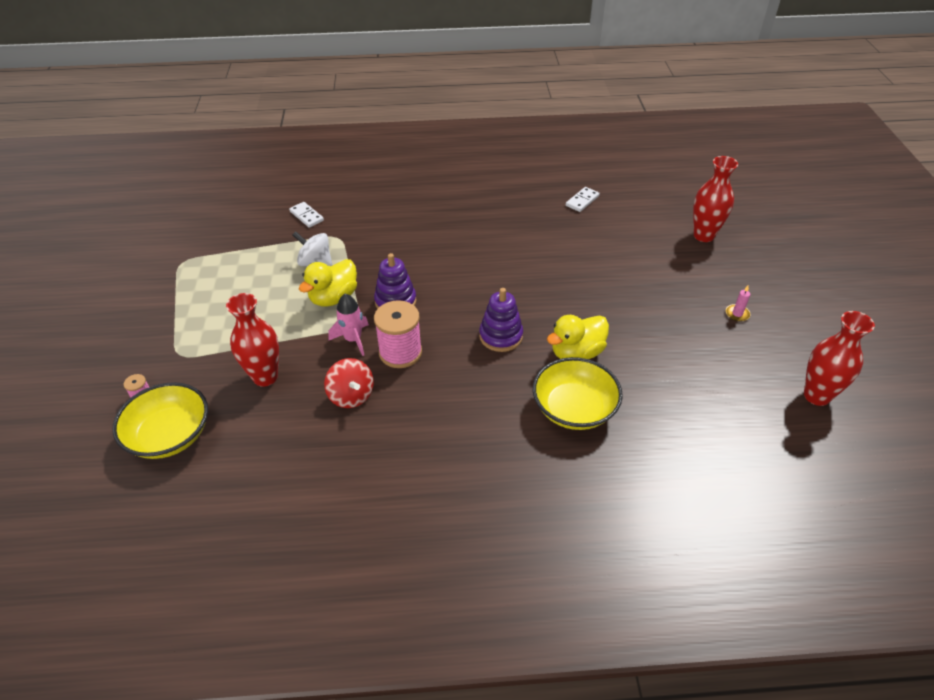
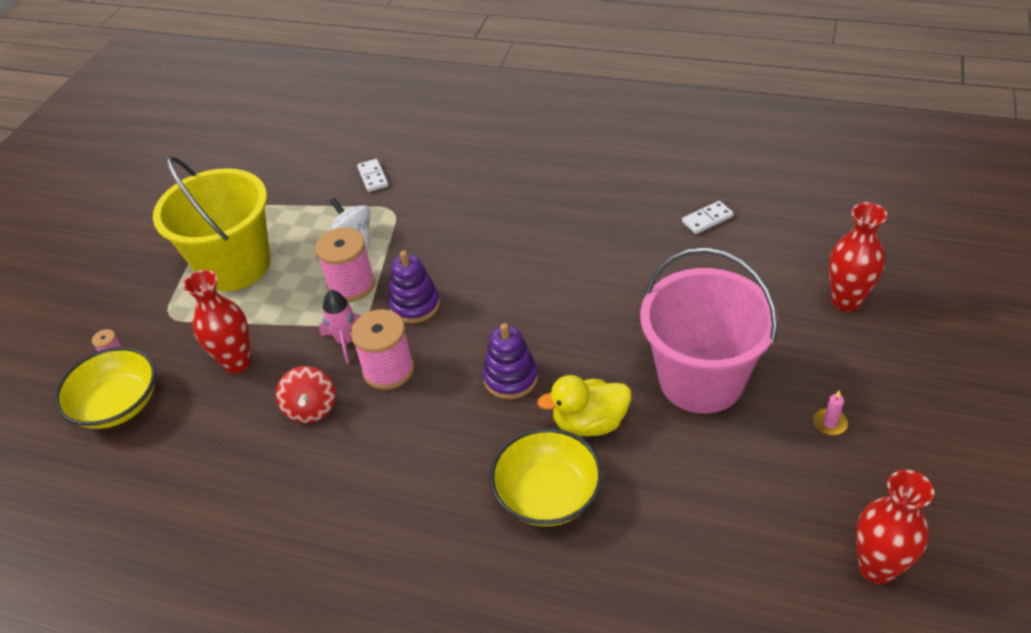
camera: 25 degrees right, 0 degrees up
yellow duck [299,259,357,307] -> pink spool [315,227,375,302]
none -> yellow bucket [153,156,271,291]
none -> pink bucket [640,247,778,414]

